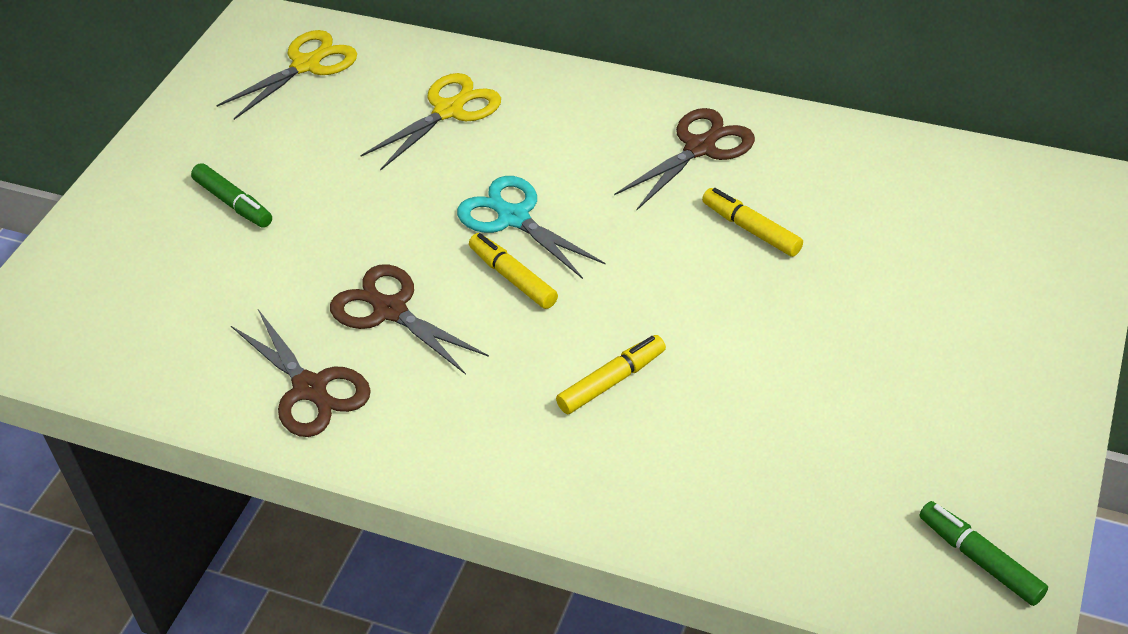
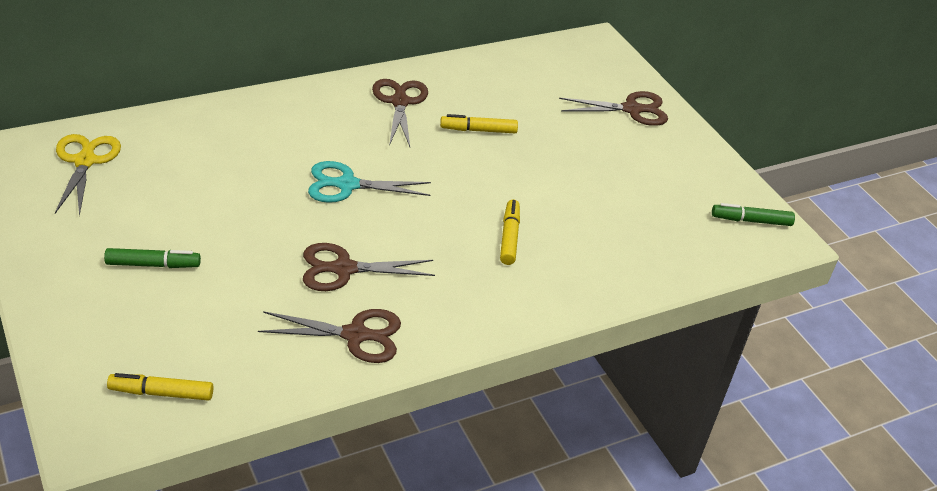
camera: 55 degrees left, 5 degrees down
yellow scissors [361,73,501,170] -> none
yellow marker [469,233,558,309] -> yellow marker moved to [107,373,213,401]
none -> brown scissors [559,91,668,126]

